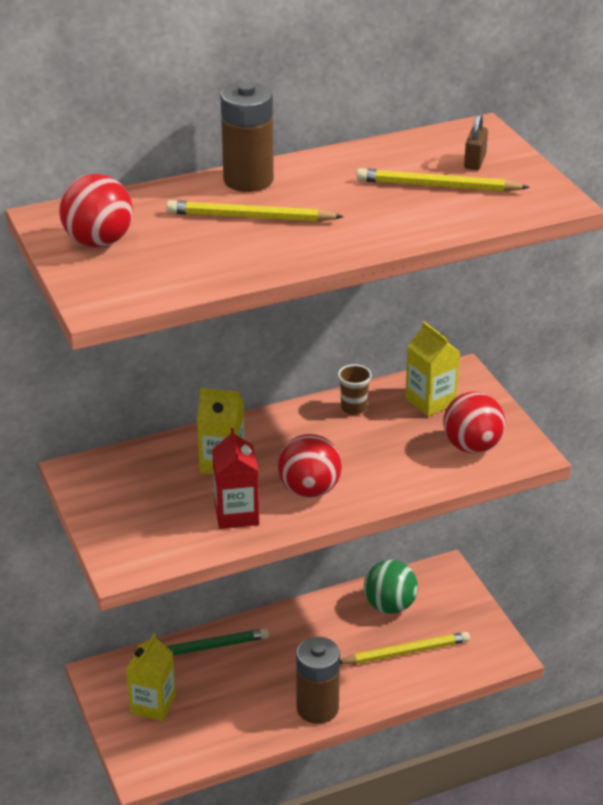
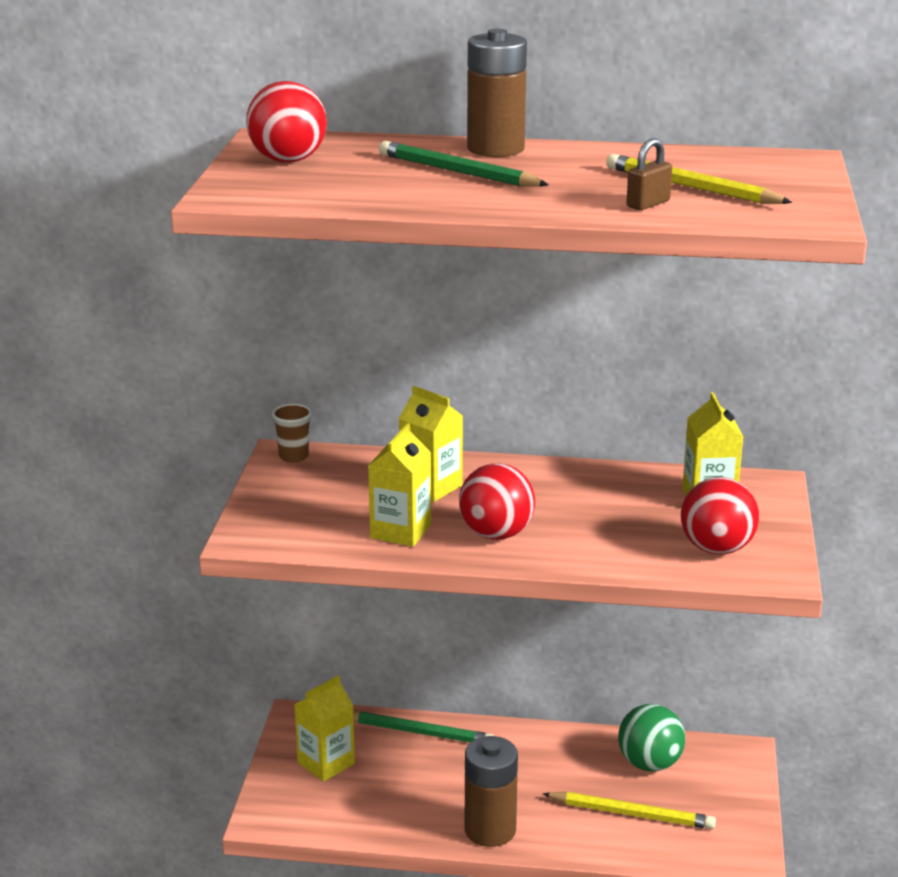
camera: 30 degrees right, 10 degrees down
yellow pencil [166,200,344,222] -> green pencil [379,141,549,187]
red carton [212,428,259,529] -> yellow carton [368,423,431,547]
brown cup [338,364,372,415] -> brown cup moved to [272,404,312,463]
brown padlock [464,113,488,170] -> brown padlock moved to [627,138,672,210]

